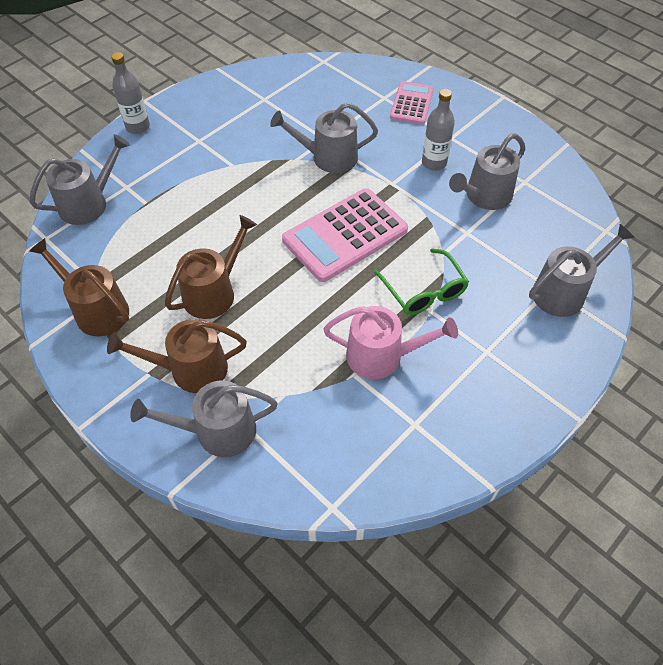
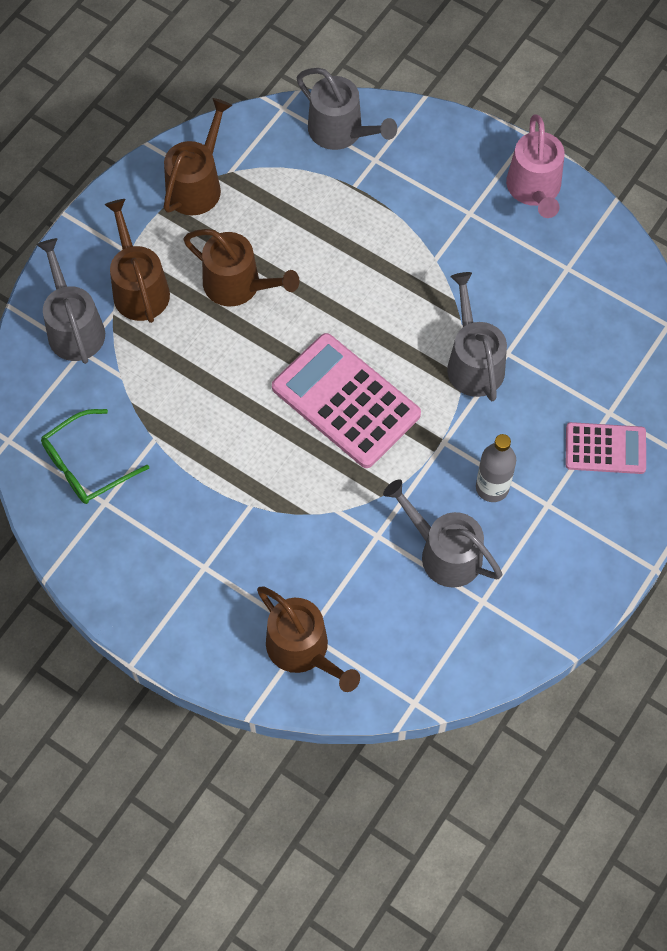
camera: 80 degrees right, 10 degrees up
grey bottle [111,52,150,134] -> none
pink watering can [323,306,458,379] -> pink watering can moved to [506,115,565,218]
green glasses [374,248,469,315] -> green glasses moved to [41,409,149,504]
grey watering can [529,224,635,317] -> brown watering can [257,587,360,692]

